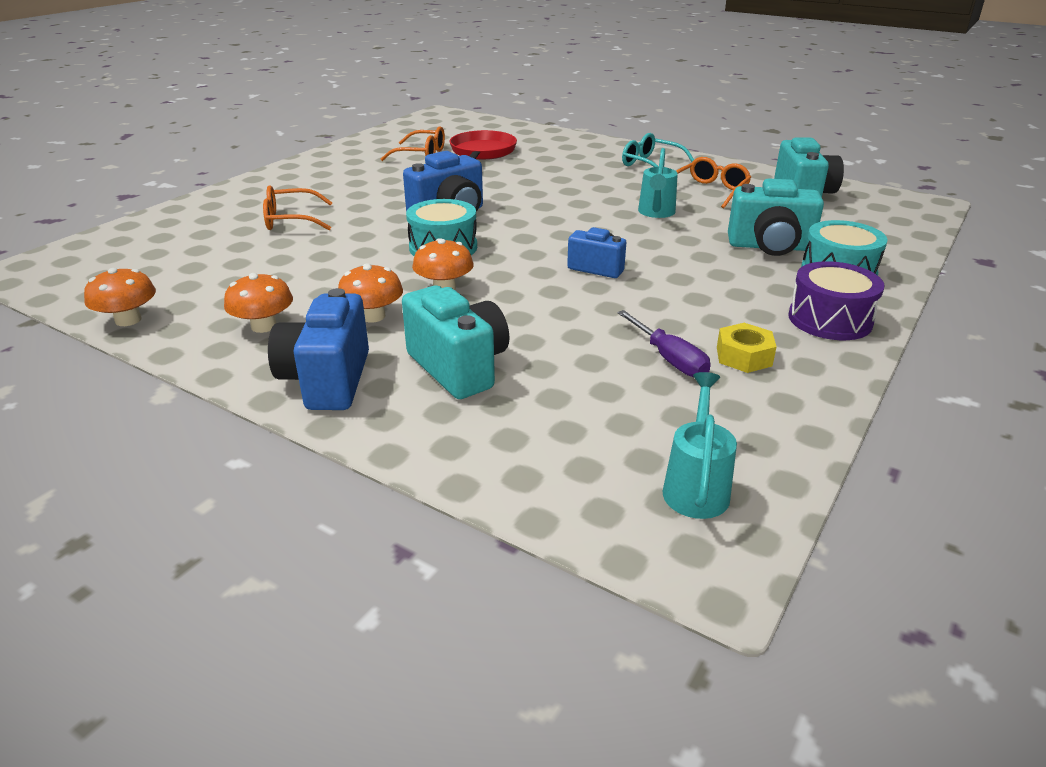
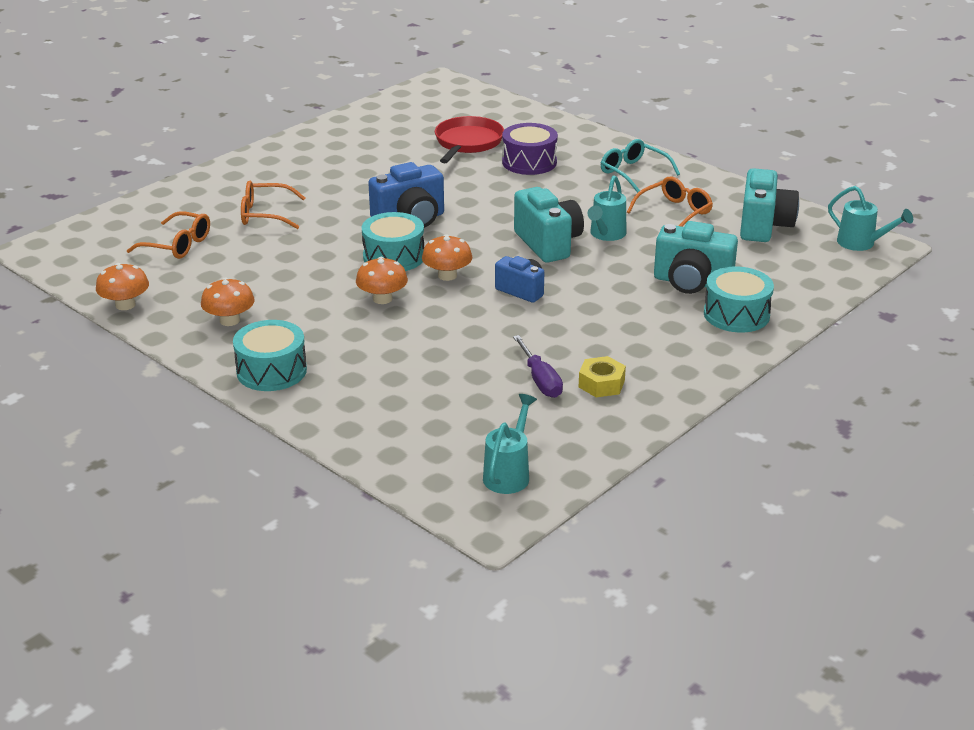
camera: 10 degrees right, 0 degrees up
blue camera [268,288,369,410] -> turquoise drum [233,320,307,391]
orange mushroom [338,263,403,322] -> orange mushroom moved to [422,234,472,281]
orange glasses [381,126,445,161] -> orange glasses moved to [127,211,210,259]
turquoise camera [402,286,510,399] -> turquoise camera moved to [514,187,584,263]
purple drum [788,261,884,340] -> purple drum moved to [502,123,558,175]
none -> turquoise watering can [828,186,913,251]

